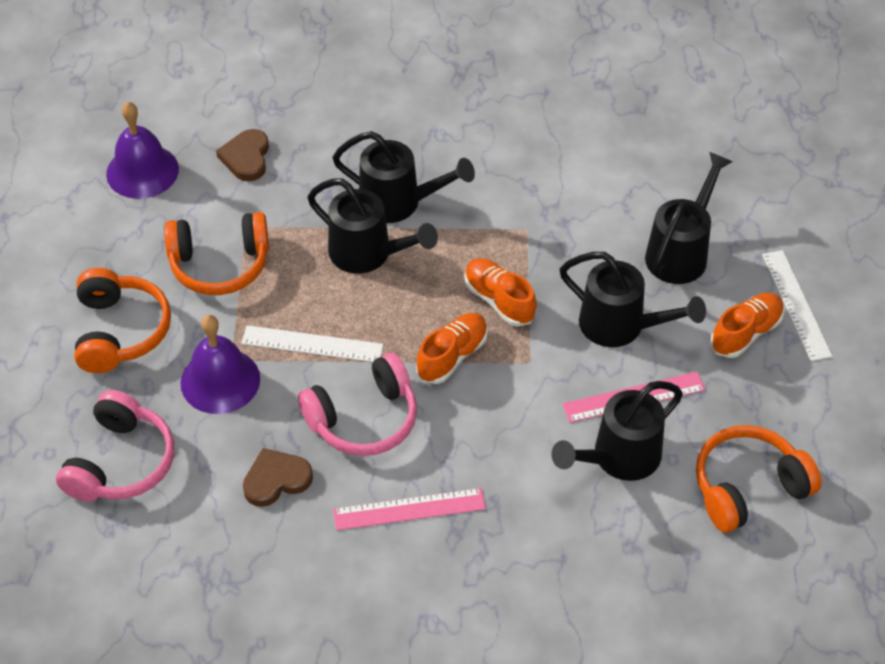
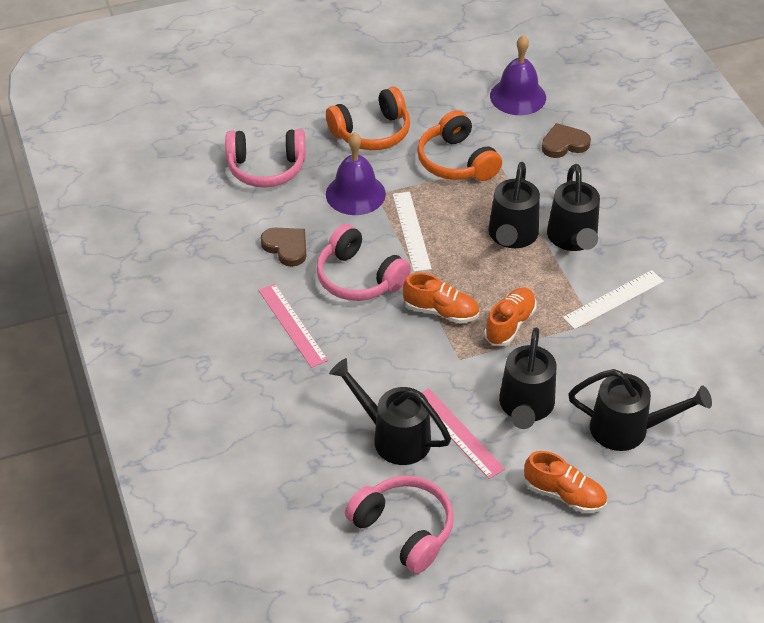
camera: 70 degrees right, 5 degrees down
orange headphones [696,425,822,533] -> pink headphones [345,475,454,574]
white ruler [762,250,833,361] -> white ruler moved to [563,270,664,329]

